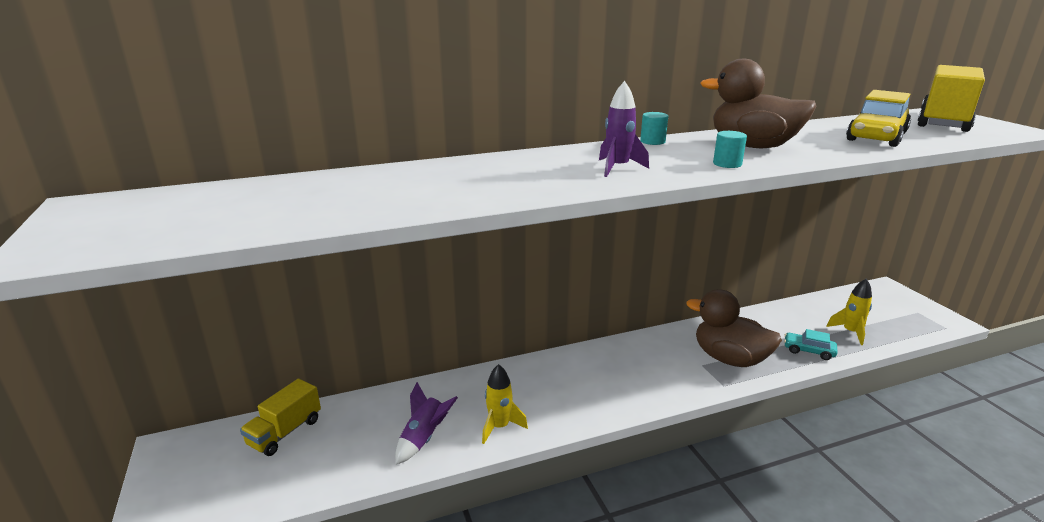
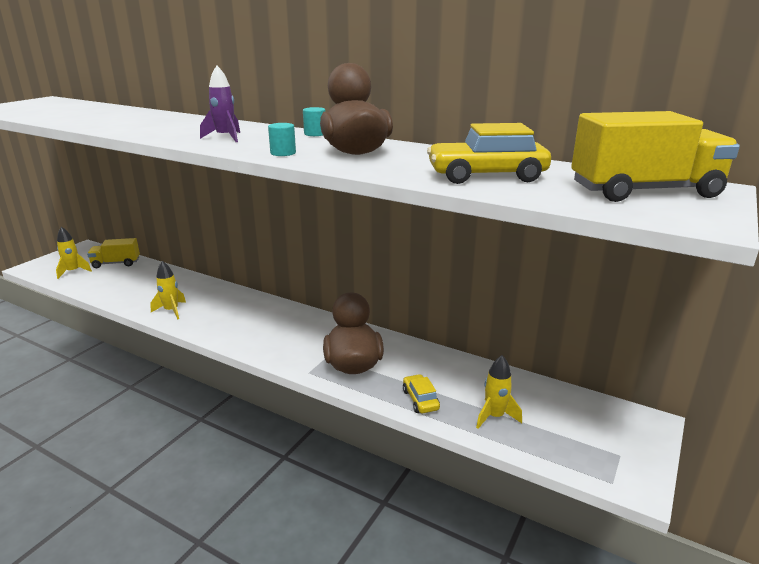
camera: 50 degrees right, 0 degrees up
purple rocket [395,382,458,465] -> none
turquoise car [784,329,838,360] -> yellow car [403,374,440,413]
none -> yellow rocket [56,227,92,279]

